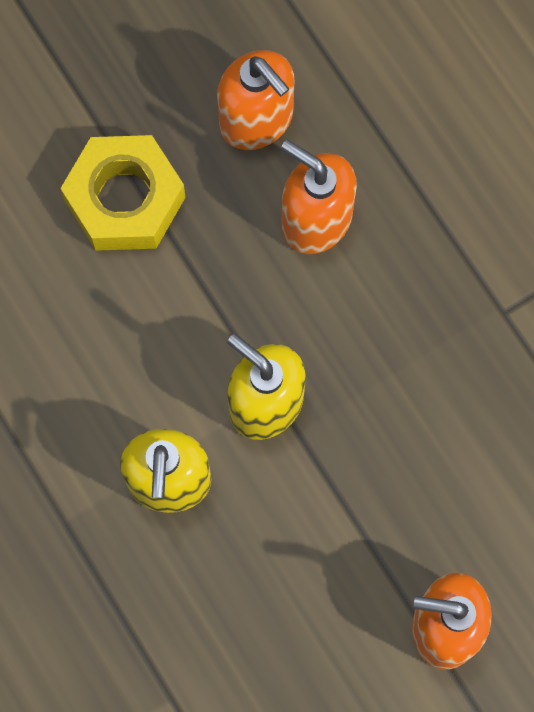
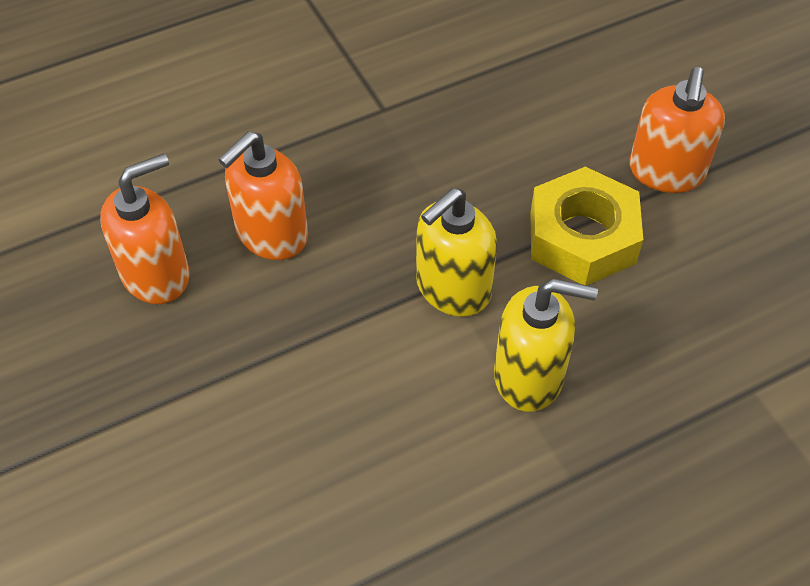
camera: 85 degrees left, 20 degrees down
yellow nut [60,135,186,251] -> yellow nut moved to [530,167,643,285]

